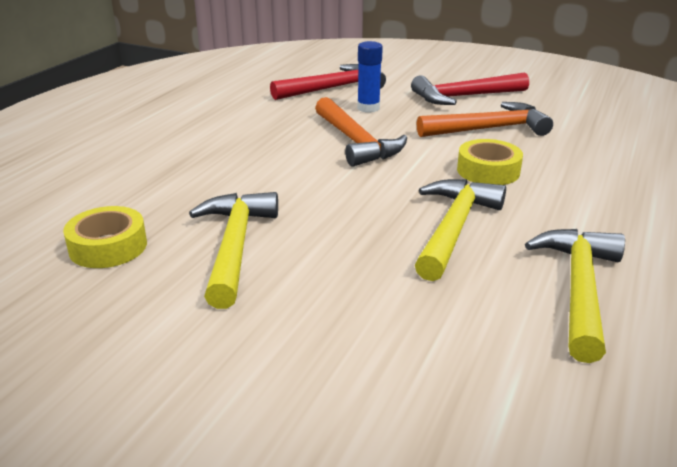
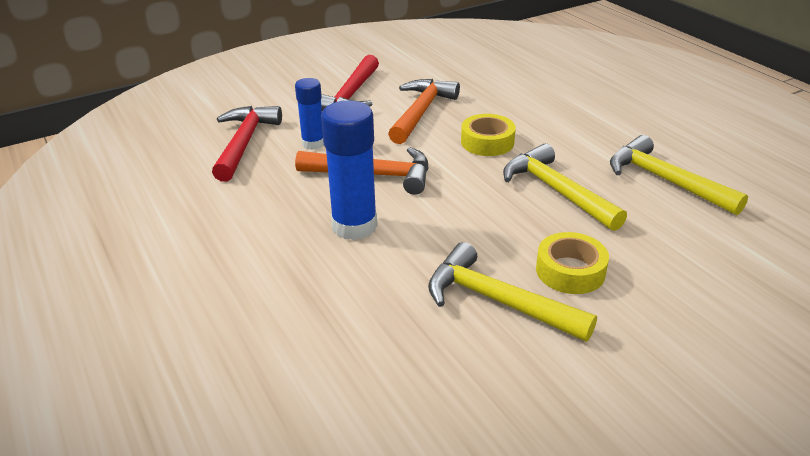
camera: 55 degrees left, 5 degrees up
yellow tape [63,206,147,268] -> yellow tape moved to [536,232,609,294]
none -> blue glue stick [321,100,377,240]

